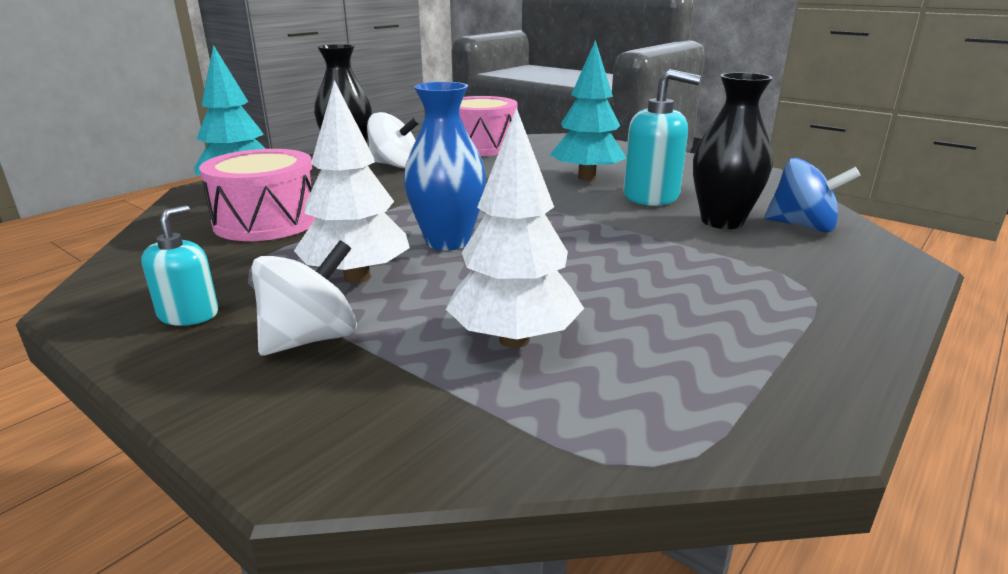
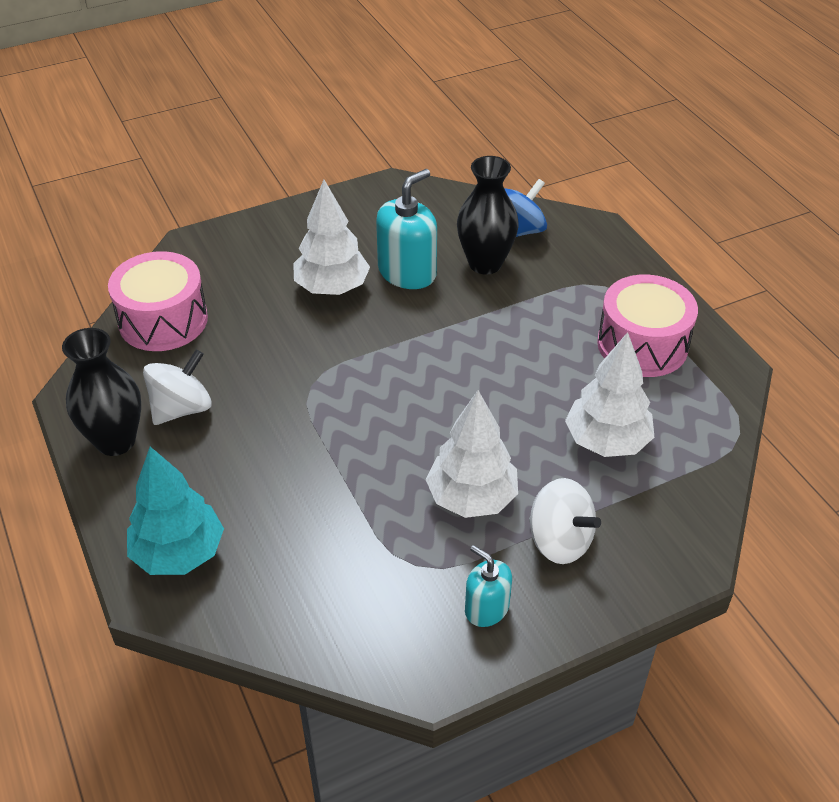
camera: 65 degrees left, 20 degrees up
pink drum [199,149,316,241] -> pink drum moved to [597,275,698,377]
white spinning top [251,240,357,355] -> white spinning top turned 150 degrees clockwise [529,478,601,564]
blue vase [404,82,486,251] -> none
turquoise tree [550,40,626,181] -> white tree [293,180,370,295]

